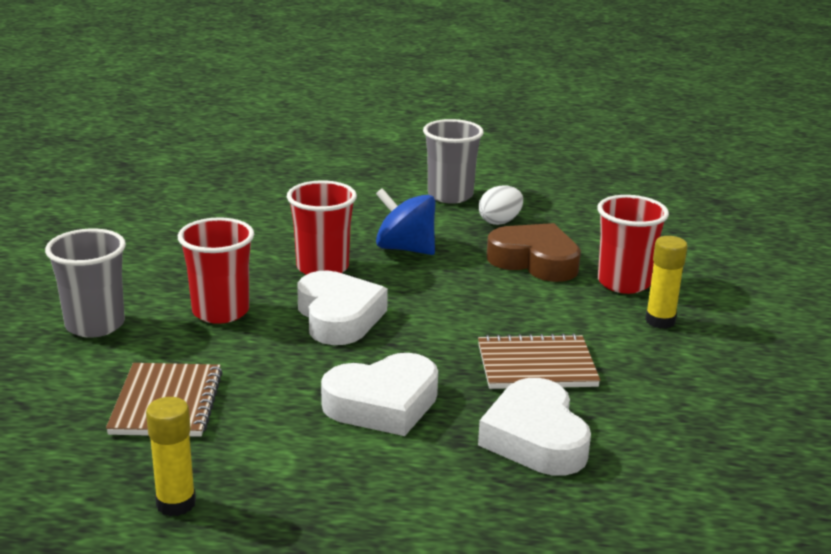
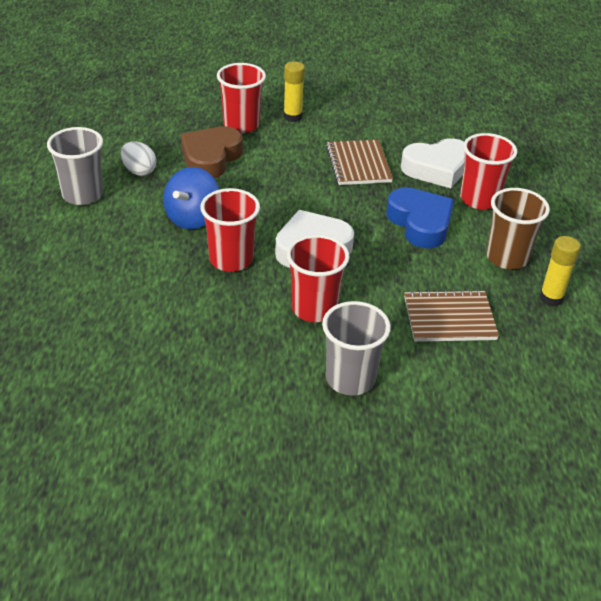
camera: 95 degrees left, 15 degrees up
white heart [321,353,438,436] -> blue heart [386,187,454,248]
none -> red cup [460,133,517,210]
none -> brown cup [486,188,550,269]

